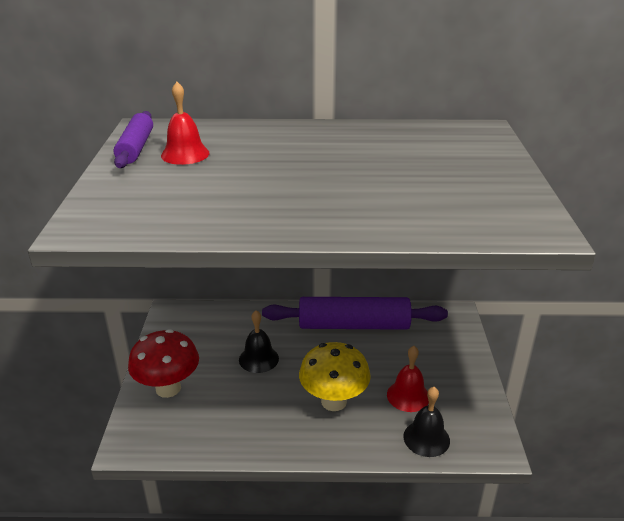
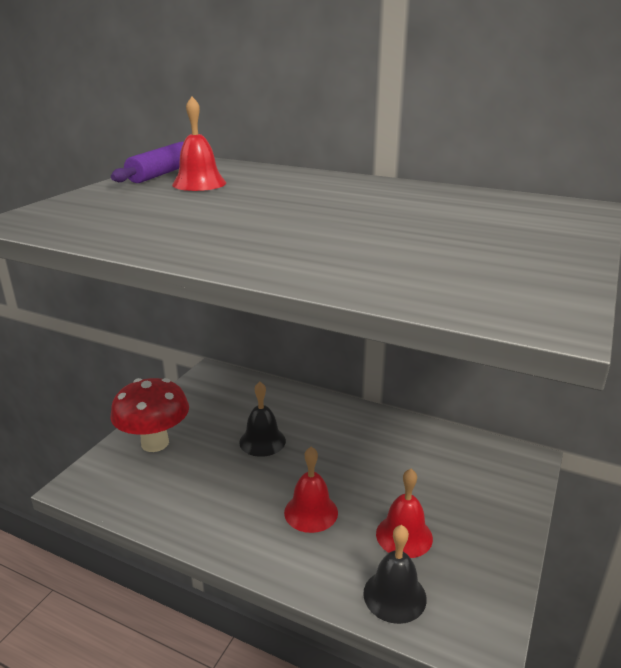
camera: 25 degrees right, 5 degrees down
purple rolling pin [262,297,448,330] -> none
yellow mushroom [299,342,371,411] -> red bell [284,447,338,533]

